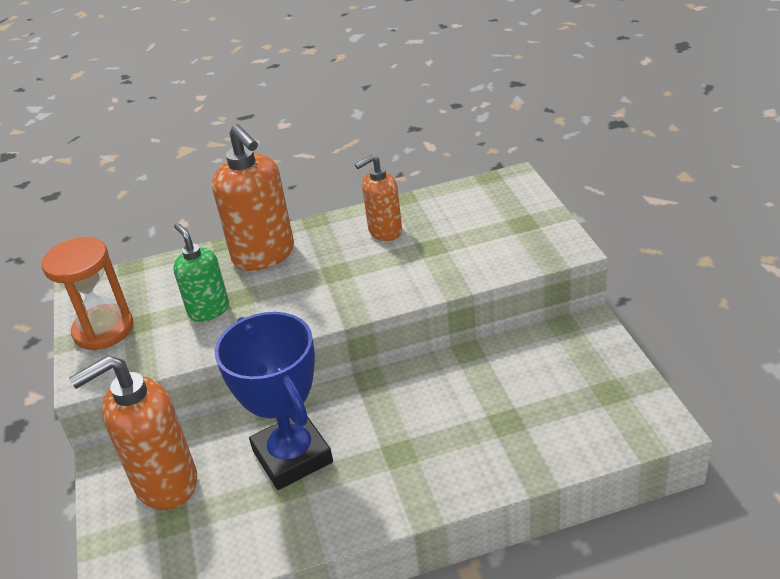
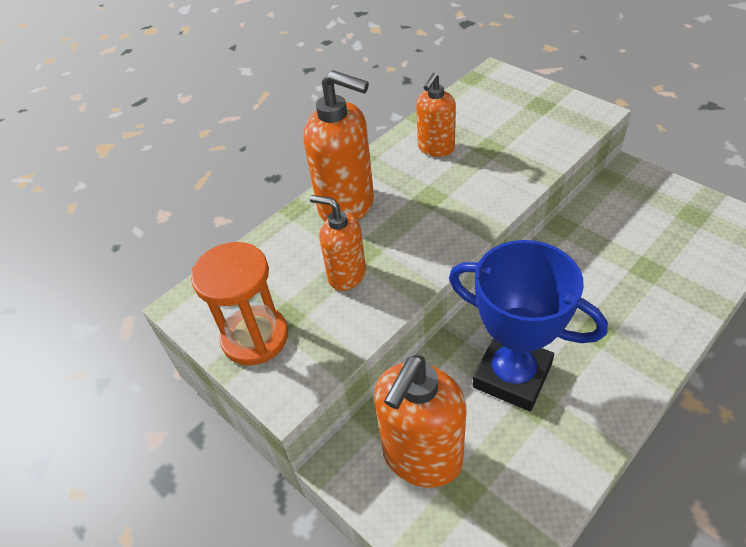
camera: 30 degrees left, 10 degrees up
green soap dispenser [173,223,229,322] -> orange soap dispenser [310,195,366,291]

